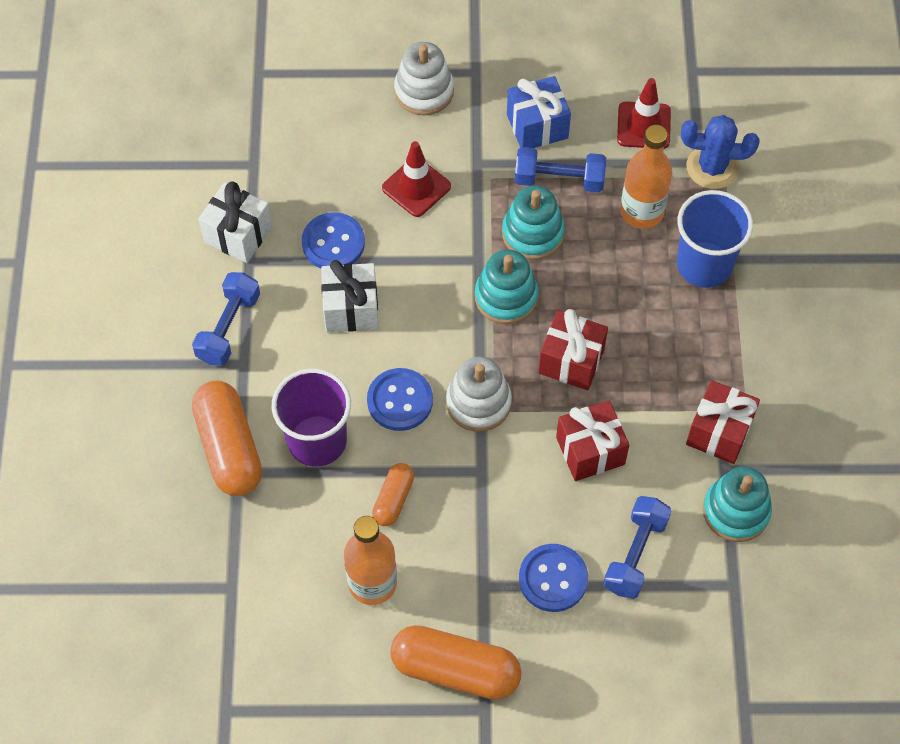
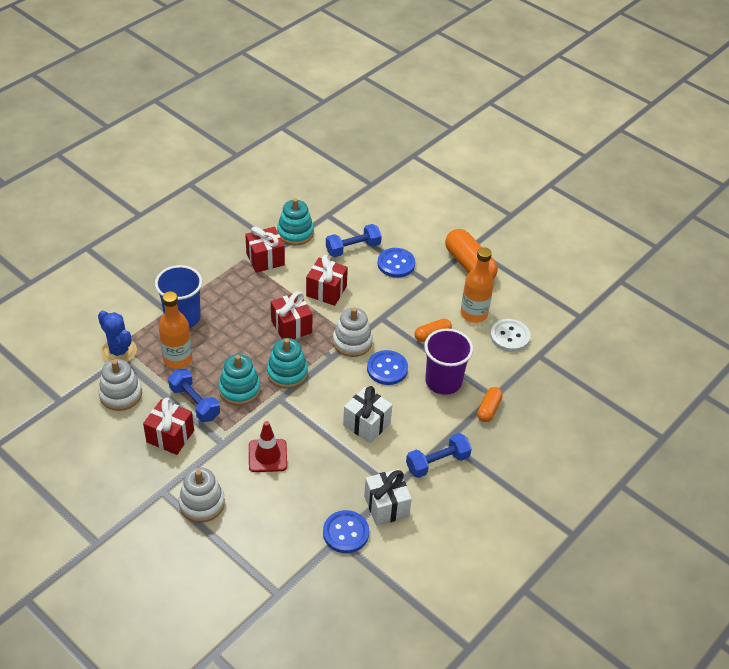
camera: 140 degrees left, 15 degrees down
orange capsule [192,381,262,496] -> orange capsule [477,387,503,422], size x0.54
blue button [302,212,365,268] -> blue button moved to [323,510,369,553]
blue gift [507,76,571,148] -> red gift [143,397,194,455]
red traffic cone [617,78,671,149] -> white stacking toy [98,359,142,411]
none -> white button [490,319,531,352]

